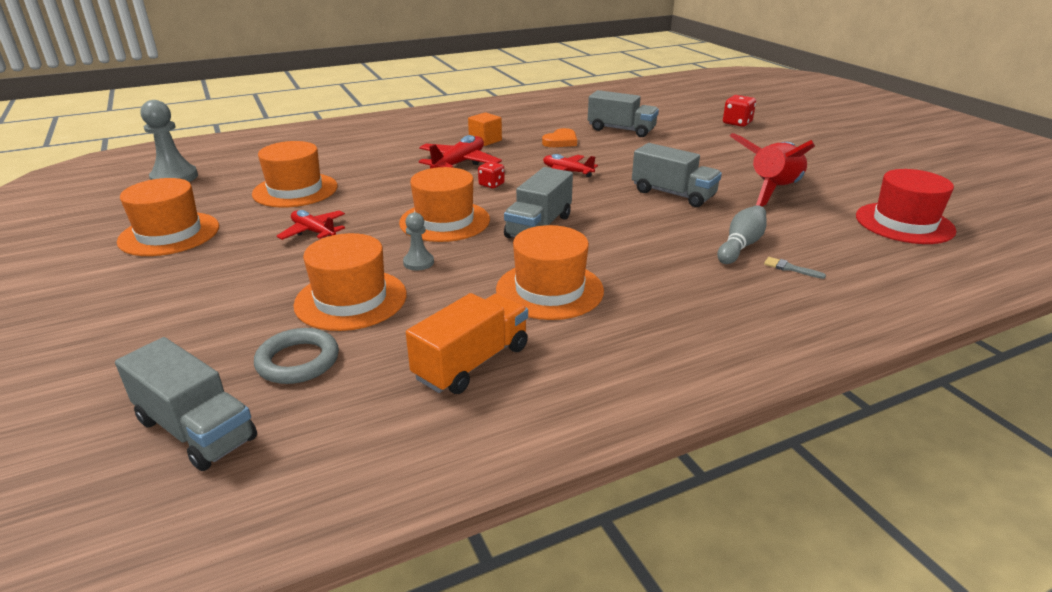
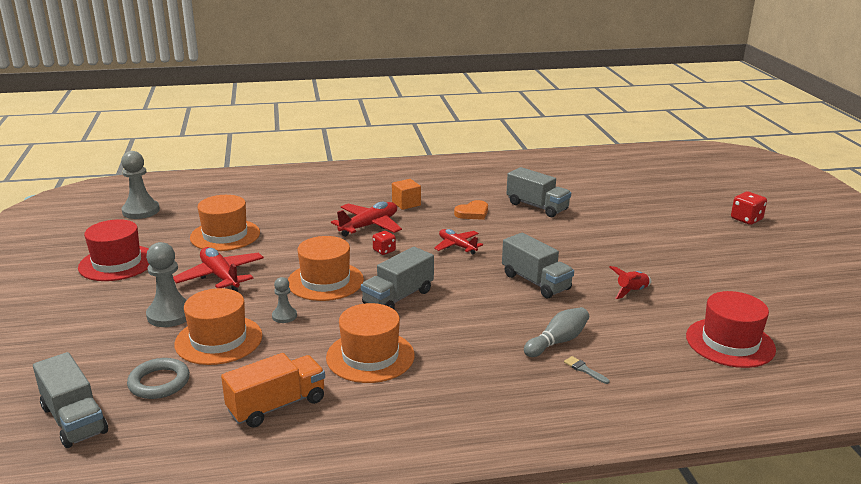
camera: 15 degrees right, 5 degrees down
orange hat [117,178,219,256] -> red hat [78,219,150,281]
red plane [277,210,345,240] -> red plane [173,247,264,292], size x1.52
red dice [723,95,756,127] -> red dice moved to [731,192,767,225]
red rocket [730,133,815,206] -> red rocket [609,266,651,299], size x0.47
none -> grey pawn [146,242,187,327]

